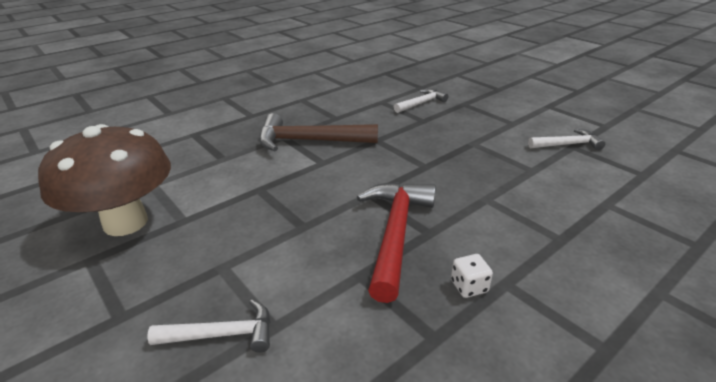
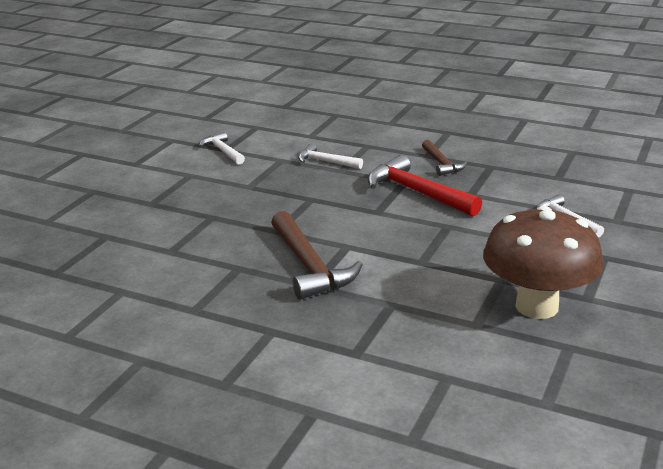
camera: 115 degrees left, 5 degrees down
red hammer [357,182,436,303] -> red hammer turned 60 degrees clockwise [368,154,482,217]
white hammer [394,89,448,113] -> white hammer moved to [298,143,363,169]
white dice [451,254,493,298] -> brown hammer [422,140,467,176]

